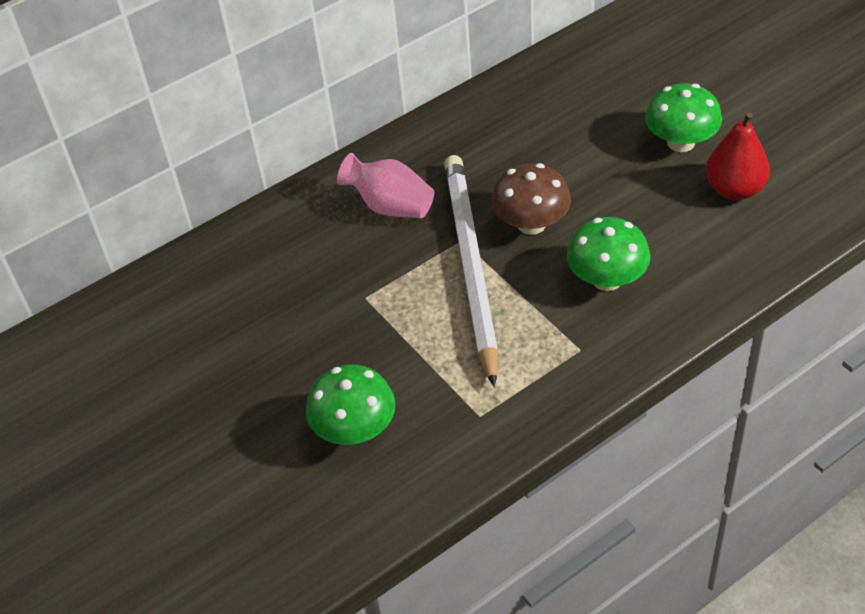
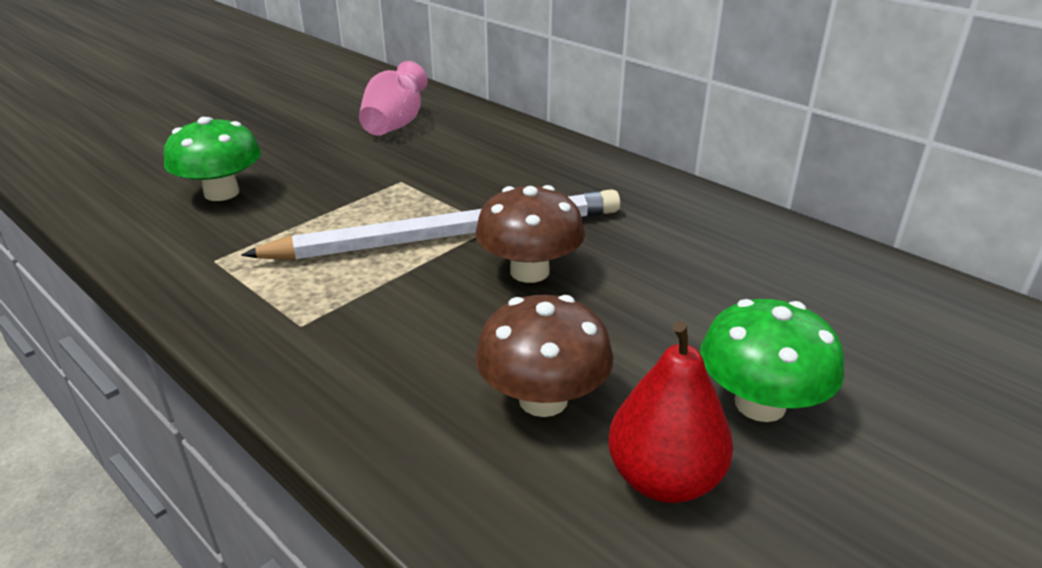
camera: 75 degrees right, 15 degrees down
pink vase [337,153,434,218] -> pink vase moved to [359,61,428,136]
green mushroom [566,217,650,291] -> none
none -> brown mushroom [476,295,614,417]

